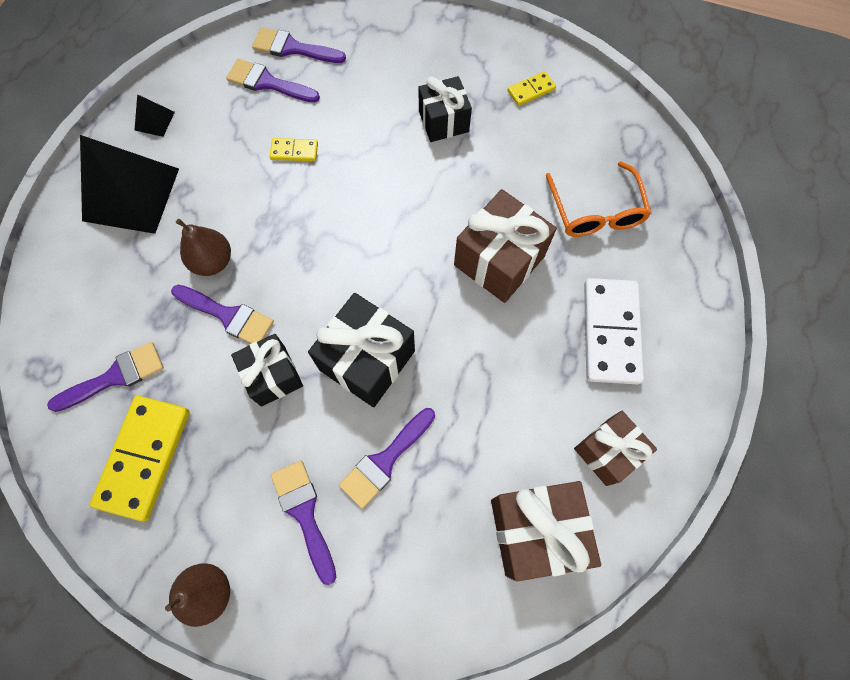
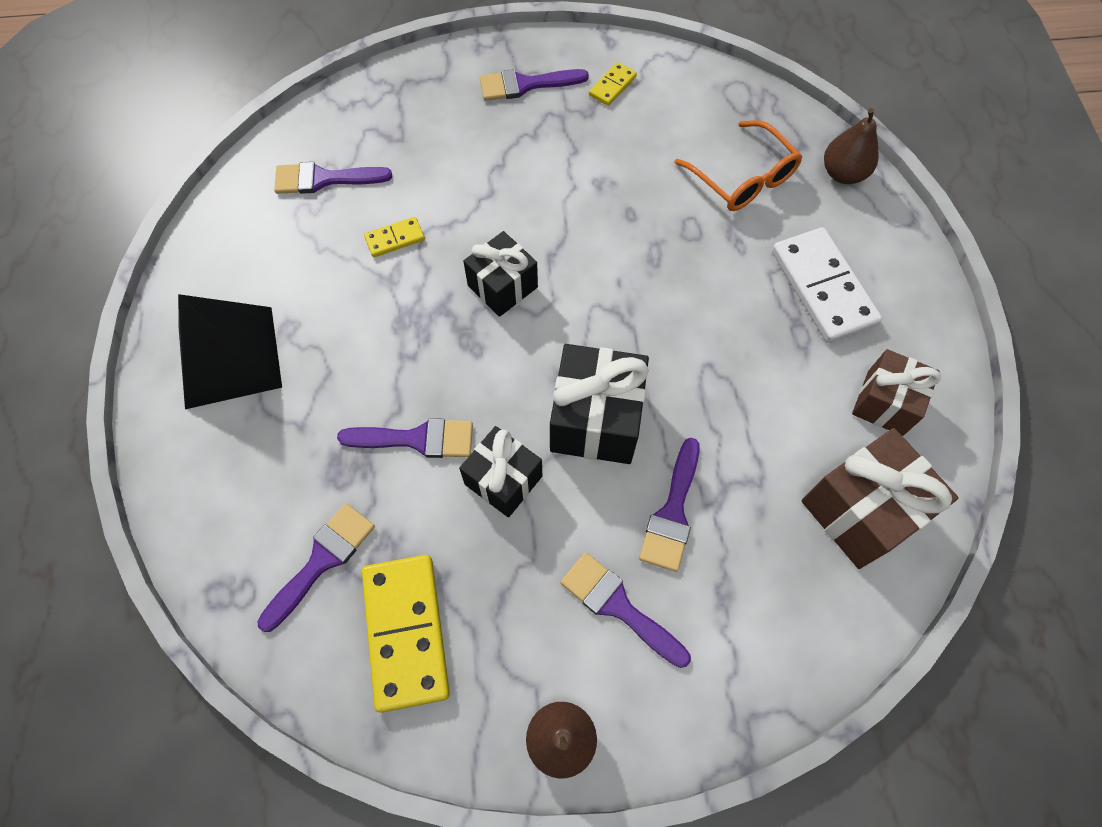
camera: 25 degrees left, 5 degrees down
black pyramid [134,94,175,137] -> none
brown pear [176,219,231,276] -> brown pear moved to [824,108,879,184]
purple brush [252,27,346,63] -> purple brush moved to [480,69,589,101]
black gift [418,76,472,142] -> black gift moved to [463,231,538,317]
brown gift [454,189,557,303] -> none

